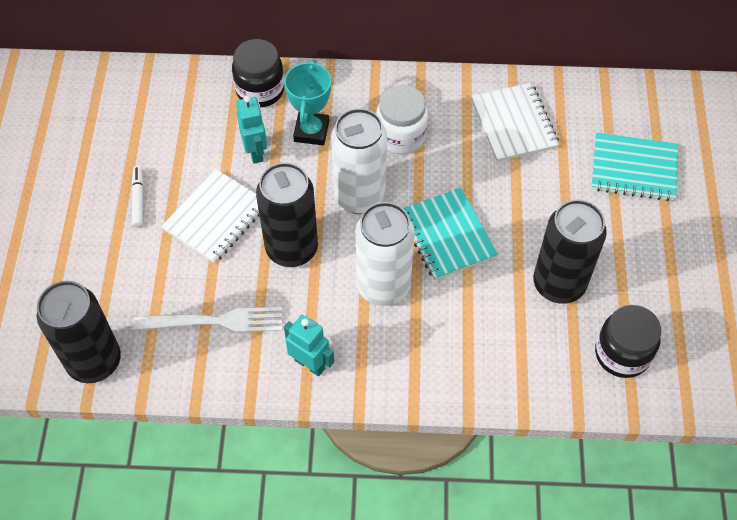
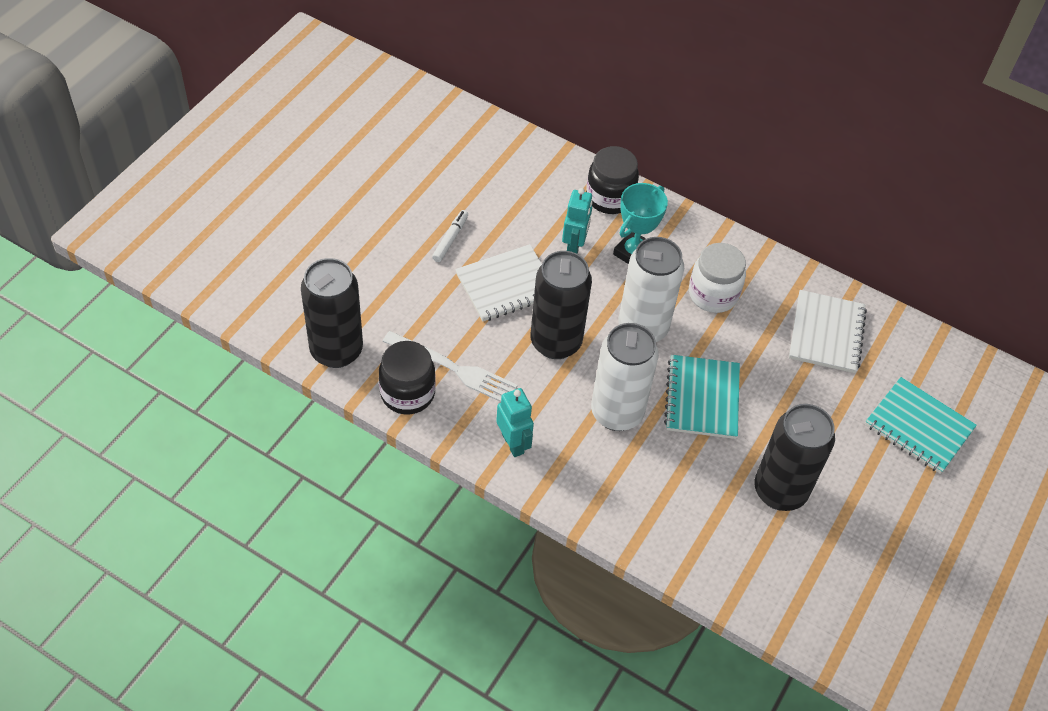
camera: 25 degrees right, 5 degrees down
black jar [595,305,661,378] -> black jar moved to [379,341,436,414]

